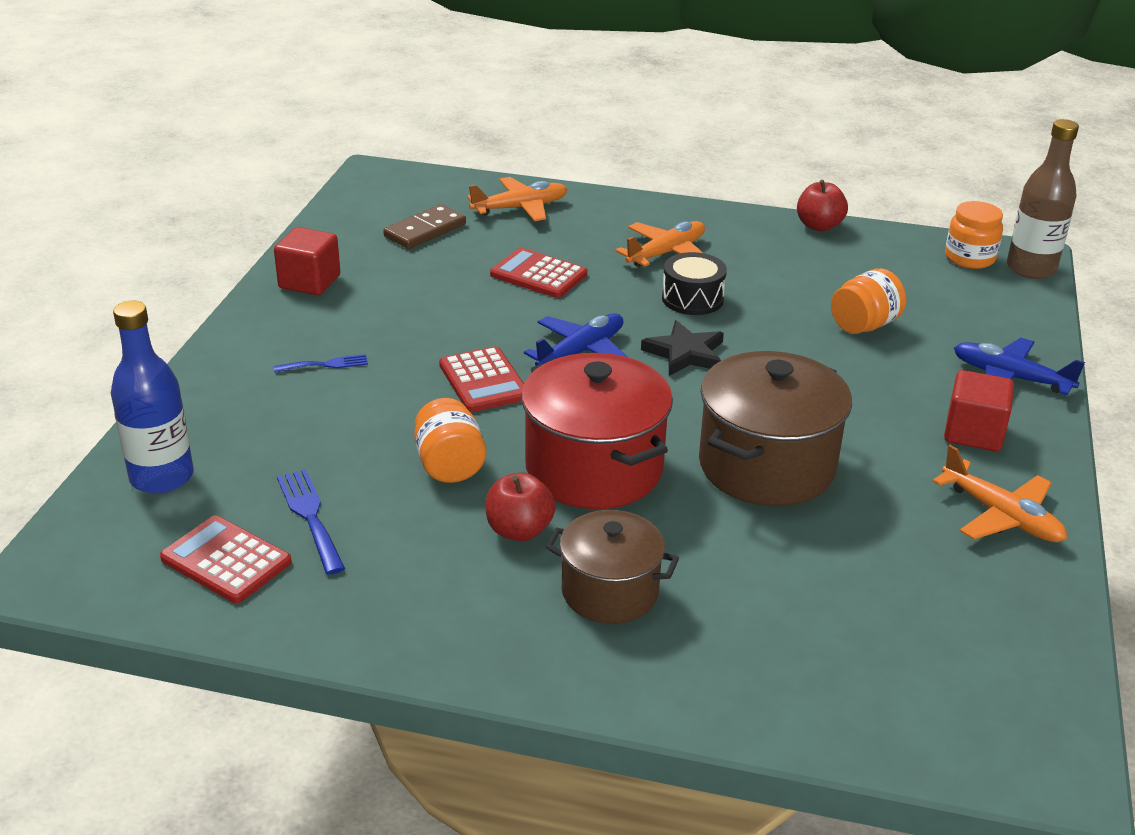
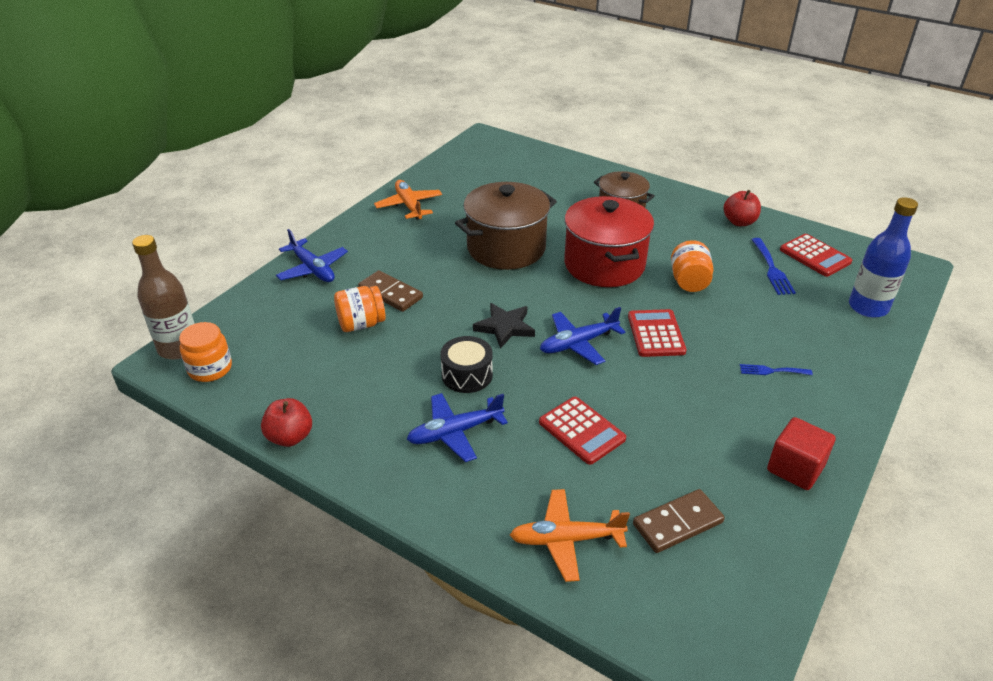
camera: 160 degrees left, 5 degrees up
red apple [486,472,556,541] -> red apple moved to [724,190,761,226]
orange plane [615,221,705,267] -> blue plane [406,393,508,462]
red cube [944,370,1014,451] -> none
none -> brown domino [358,270,423,312]

